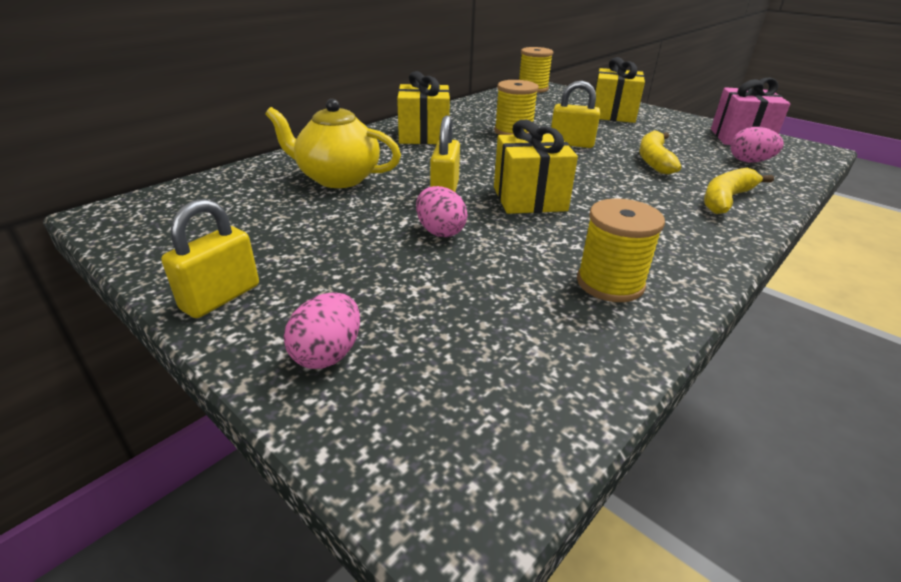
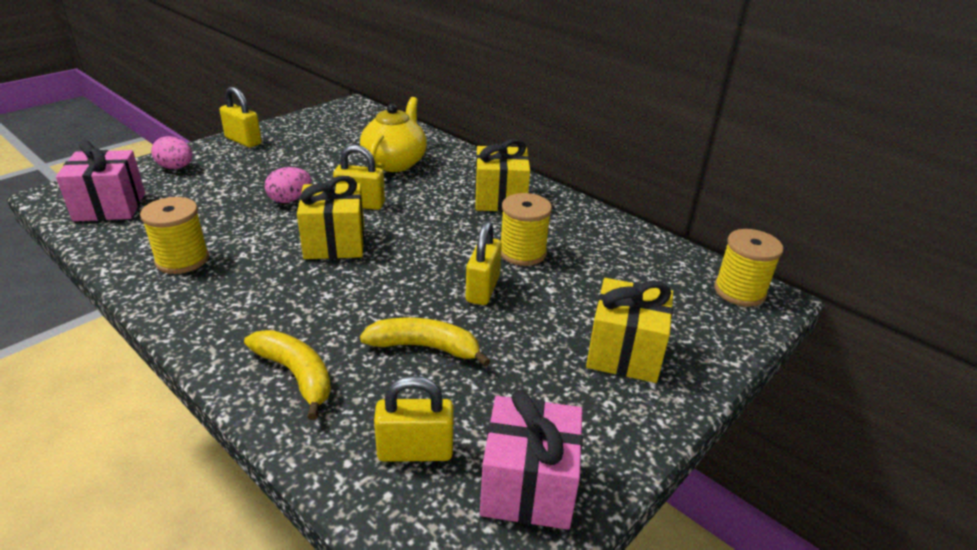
camera: 90 degrees right, 0 degrees up
pink egg [730,127,784,163] -> yellow padlock [374,376,453,462]
none -> pink gift [56,140,145,221]

